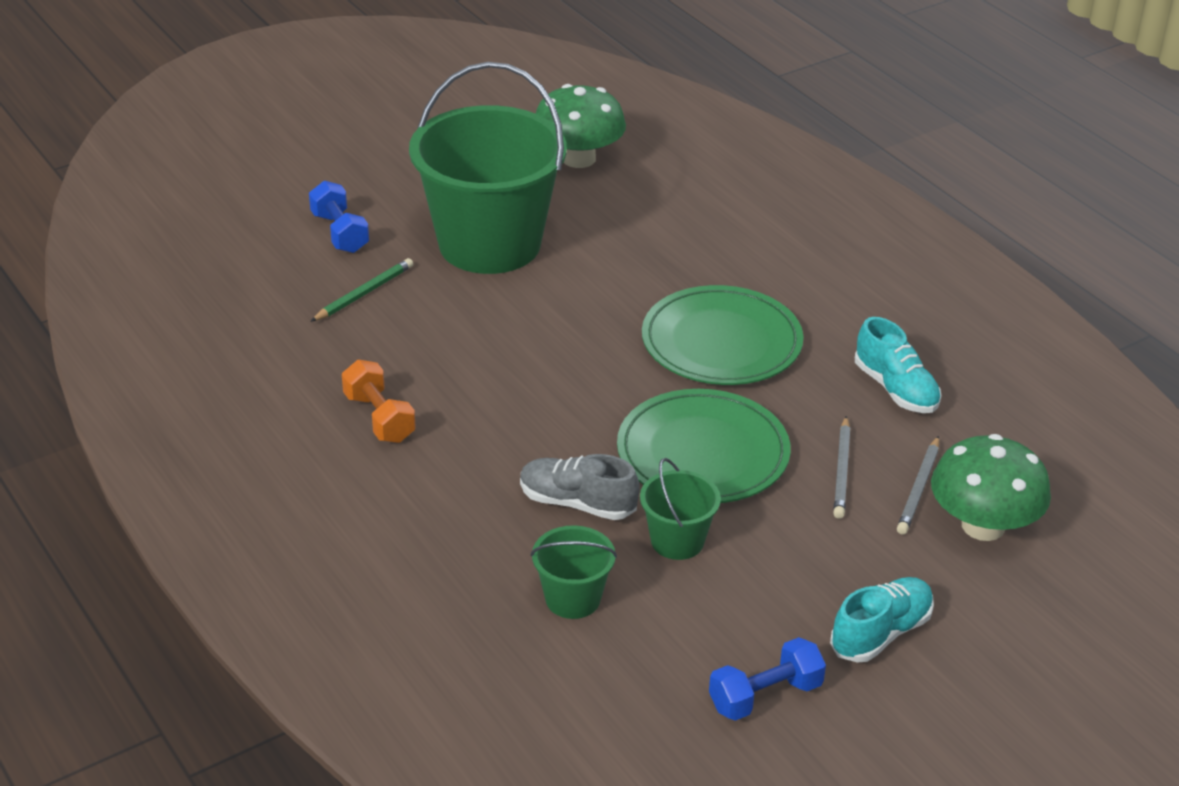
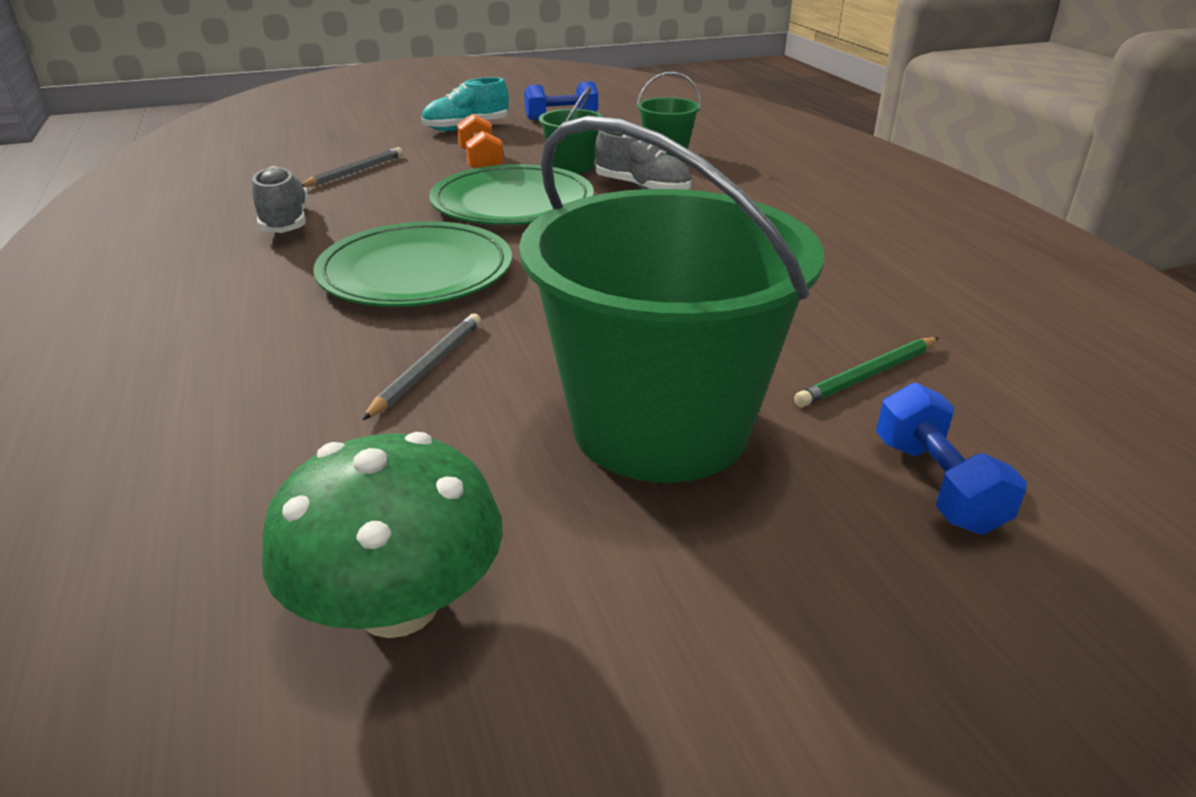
camera: 165 degrees left, 5 degrees down
orange dumbbell [342,360,416,443] -> orange dumbbell moved to [457,114,504,168]
grey pencil [833,416,851,519] -> grey pencil moved to [362,314,481,420]
turquoise shoe [855,317,942,413] -> grey shoe [252,166,308,233]
green mushroom [931,434,1051,541] -> none

